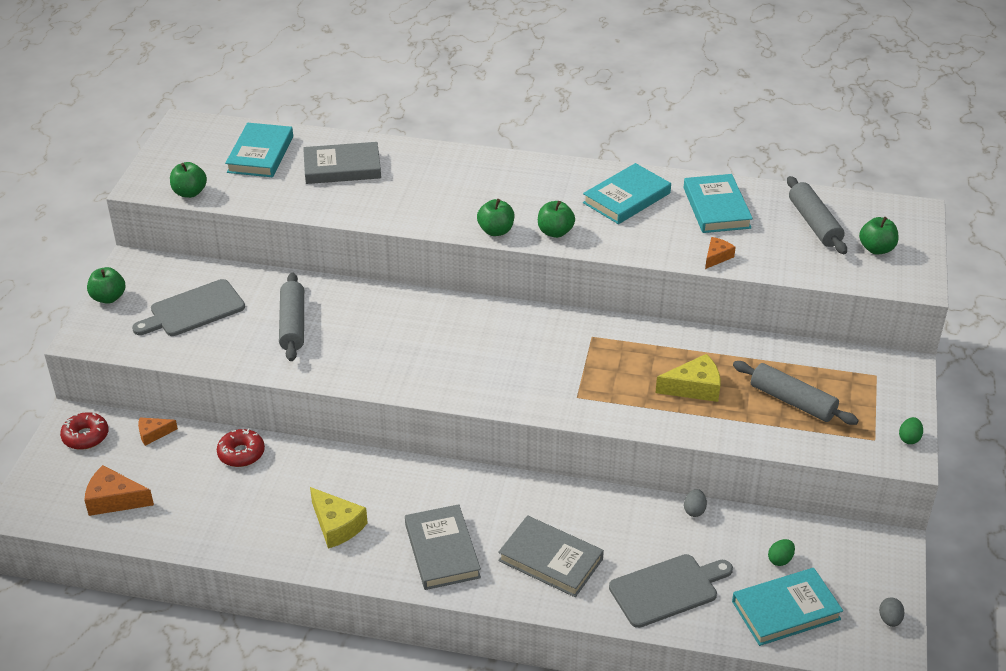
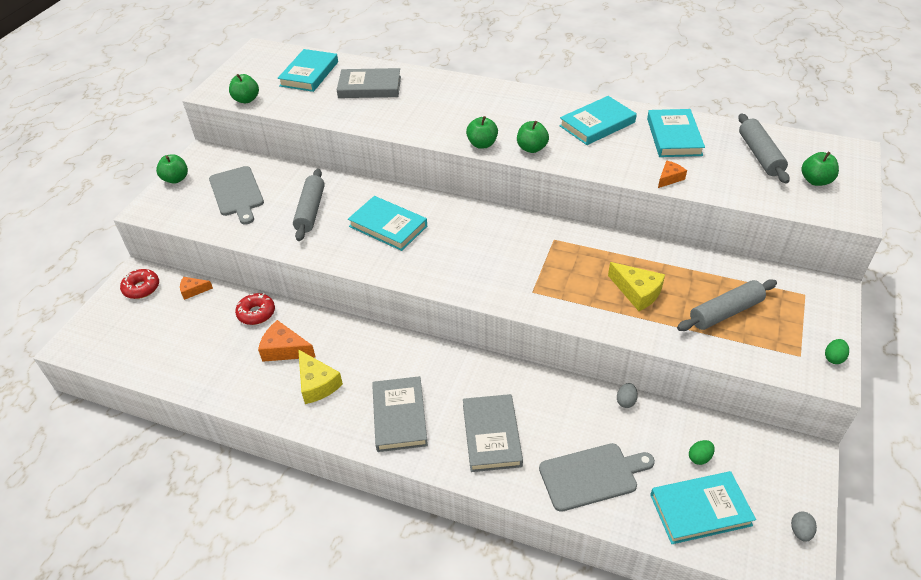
camera: 10 degrees right, 5 degrees up
orange cheese [84,465,154,516] -> orange cheese moved to [258,320,316,362]
grey cutting board [132,279,245,336] -> grey cutting board turned 90 degrees counterclockwise [209,166,264,225]
grey book [498,515,604,597] -> grey book turned 45 degrees clockwise [463,394,523,472]
yellow cheese [655,354,721,402] -> yellow cheese turned 45 degrees clockwise [608,262,665,311]
grey rolling pin [733,361,859,425] -> grey rolling pin turned 75 degrees counterclockwise [677,279,777,331]
none -> turquoise book [348,196,427,251]

